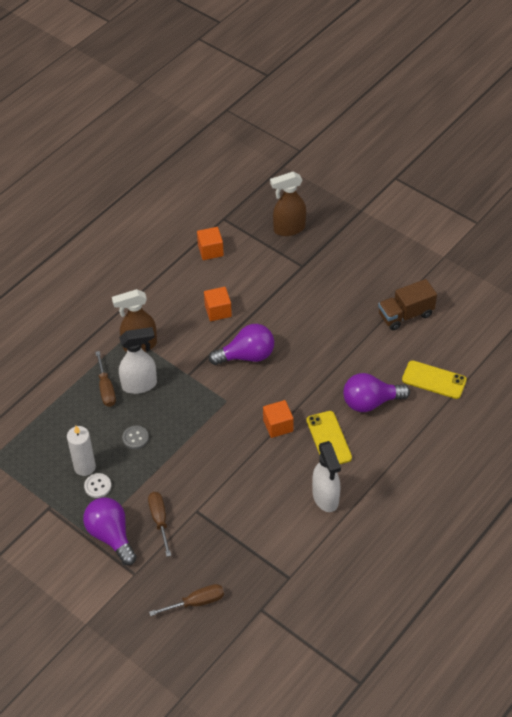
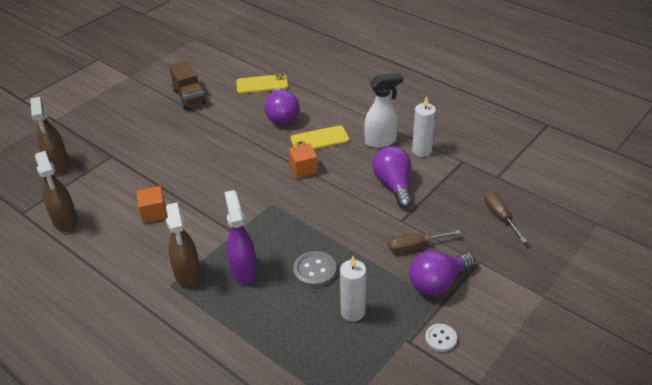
camera: 90 degrees left, 10 degrees down
white button [84,473,112,498] -> white button moved to [425,324,457,352]
brown screwdriver [95,351,116,407] -> none
white spray bottle [119,327,157,394] -> purple spray bottle [224,190,257,285]
grey button [122,426,149,449] -> grey button [293,251,337,287], size x1.51
orange cube [197,227,224,260] -> brown spray bottle [35,151,78,232]
purple light bulb [209,324,274,365] -> purple light bulb moved to [373,146,412,208]
yellow phone [402,360,467,399] -> yellow phone turned 60 degrees clockwise [236,74,288,94]
none -> white candle [412,96,436,157]

